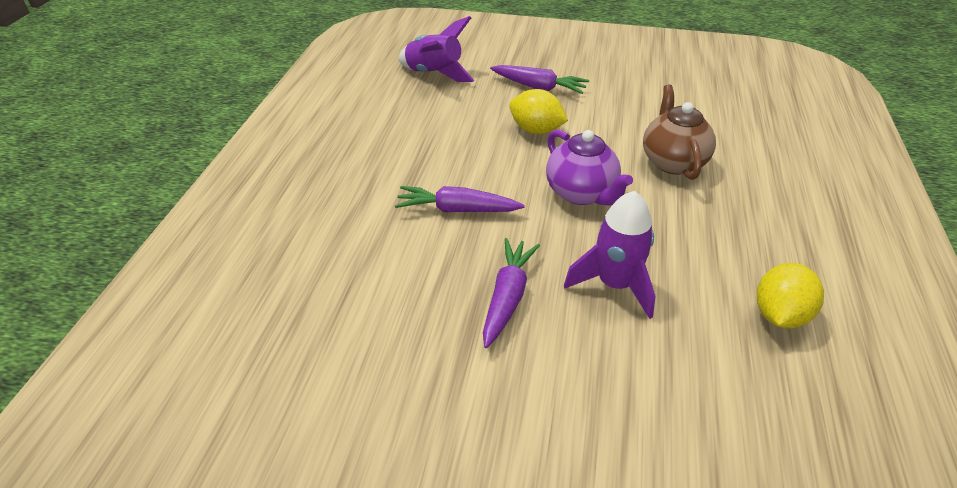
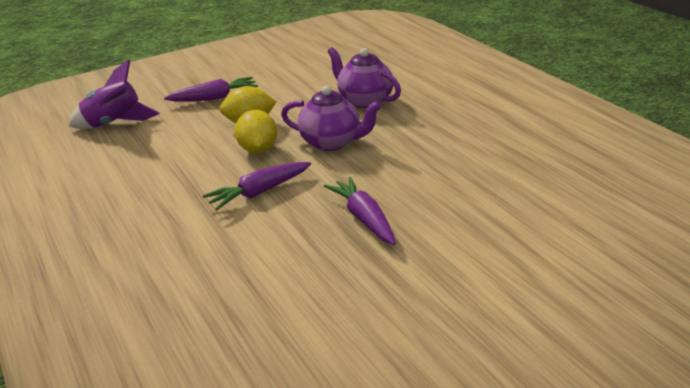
camera: 40 degrees left, 10 degrees down
purple rocket [564,191,656,319] -> none
brown teapot [643,85,716,180] -> purple teapot [327,47,401,108]
yellow lemon [757,263,824,329] -> yellow lemon moved to [235,110,277,153]

